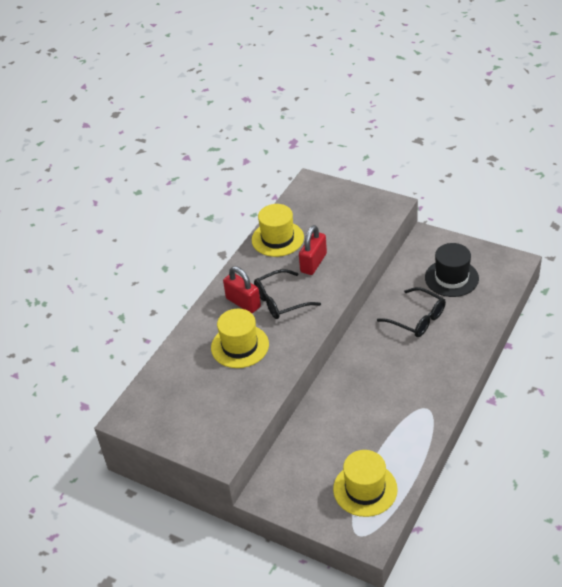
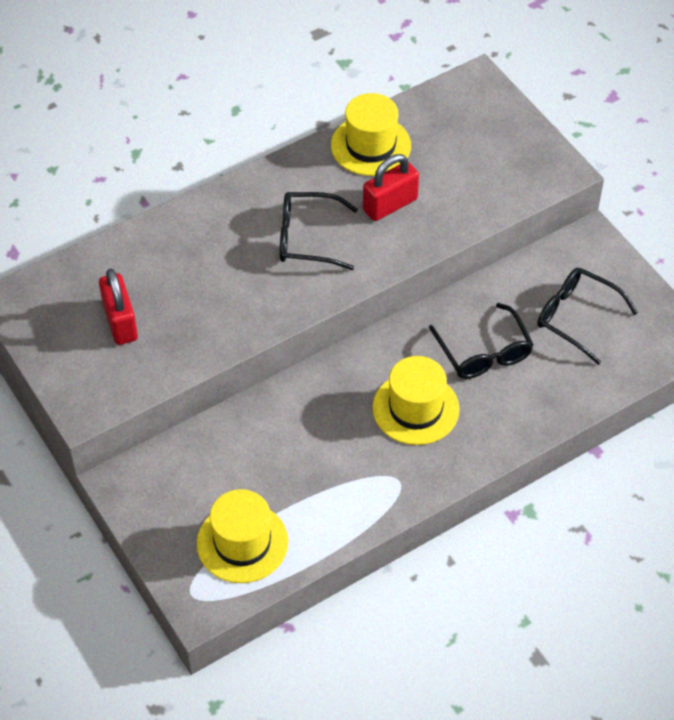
camera: 25 degrees right, 10 degrees up
yellow hat [211,309,269,368] -> yellow hat moved to [373,356,460,445]
red padlock [223,266,261,313] -> red padlock moved to [99,269,138,345]
black hat [425,243,479,297] -> black glasses [537,268,638,365]

